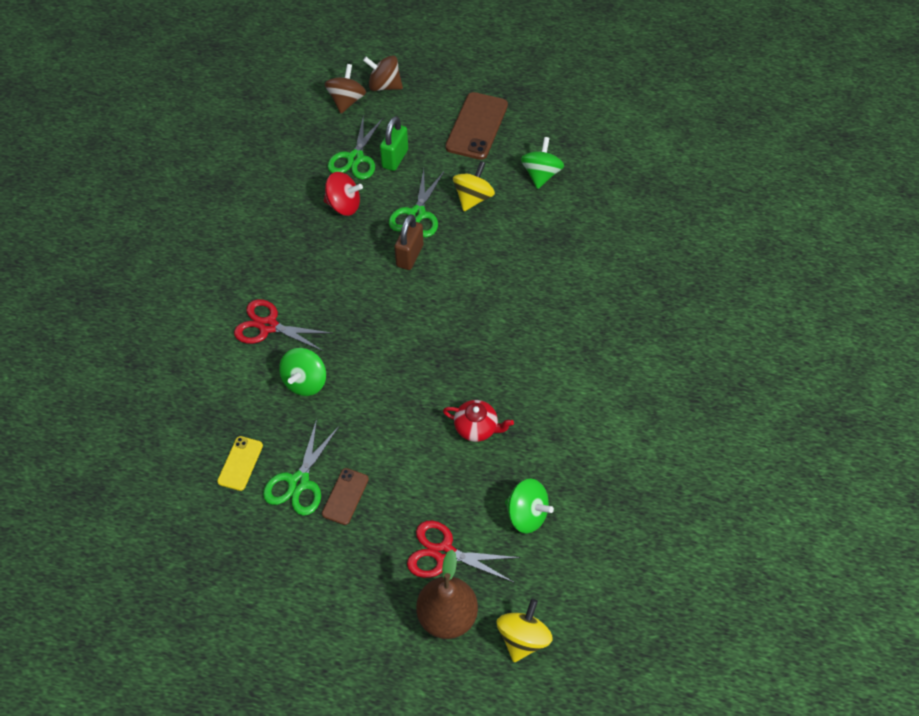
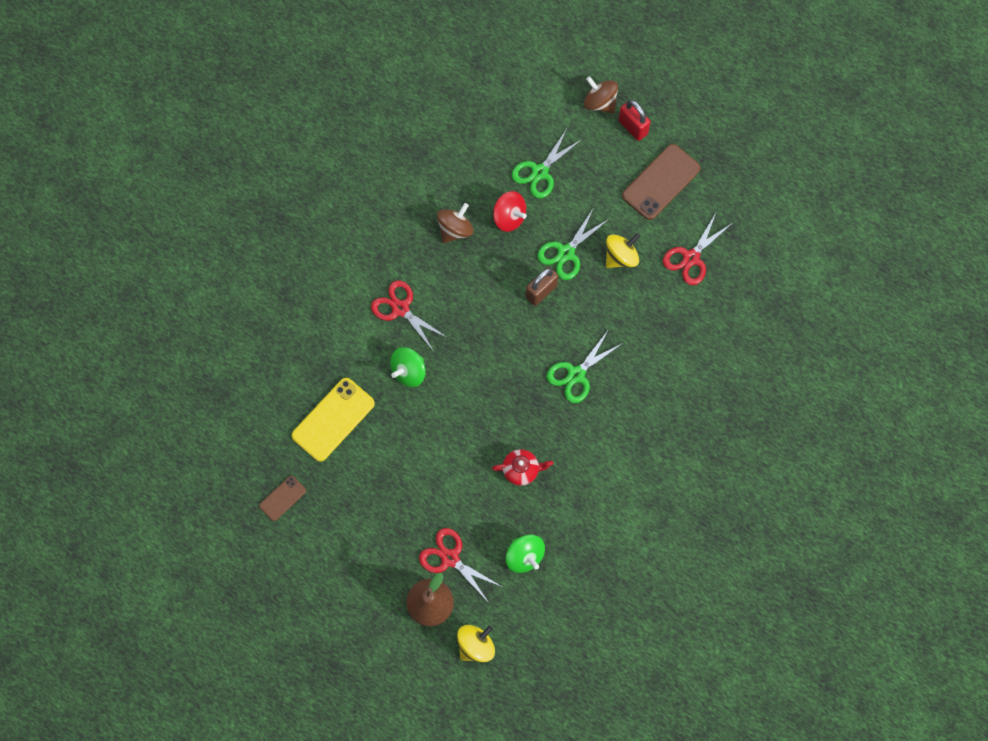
camera: 25 degrees right, 15 degrees up
yellow phone [217,436,263,491] -> yellow phone [292,378,375,462], size x1.85
green scissors [263,419,340,516] -> green scissors moved to [547,329,623,403]
brown phone [322,468,369,525] -> brown phone moved to [259,476,306,521]
brown spinning top [325,64,366,114] -> brown spinning top moved to [437,203,474,243]
green padlock [380,116,408,171] -> none
red teapot [443,400,514,442] -> red teapot turned 45 degrees counterclockwise [492,449,553,486]
green spinning top [521,137,564,189] -> red scissors [663,213,731,285]
none -> red padlock [618,100,651,141]

